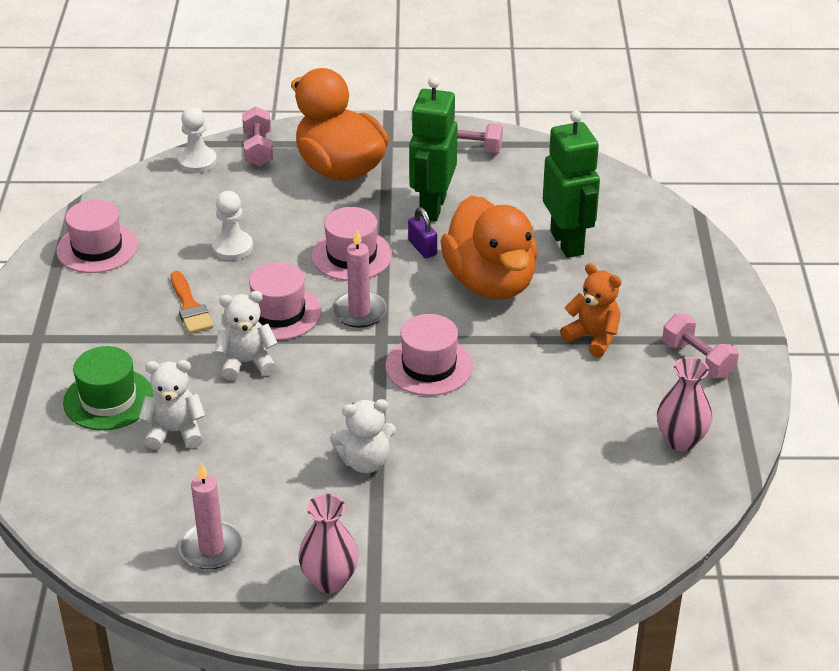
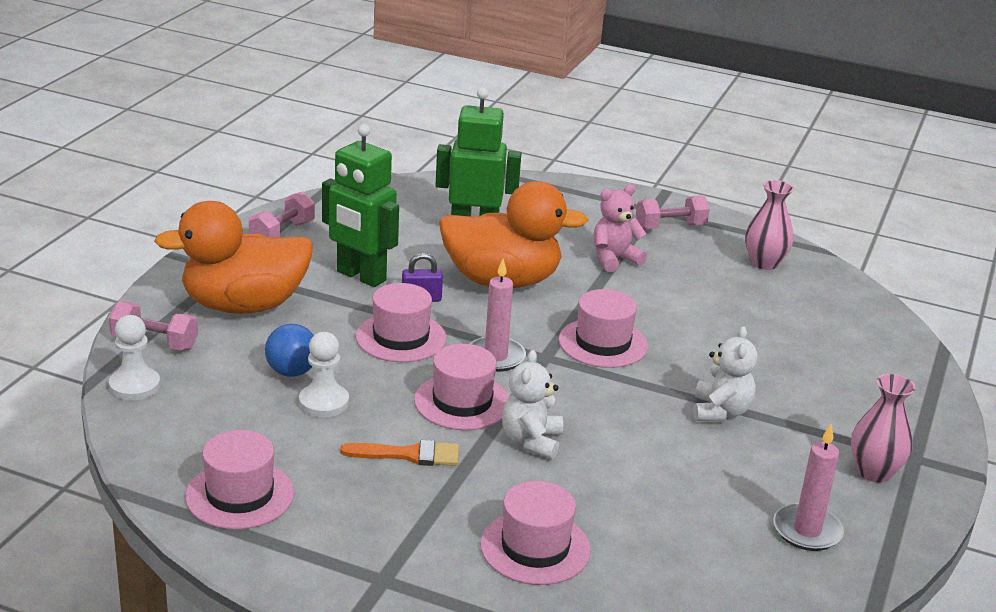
camera: 70 degrees left, 10 degrees down
green hat [63,346,154,430] -> pink hat [480,481,591,585]
white teddy bear [139,360,205,450] -> none
orange teddy bear [560,263,622,358] -> pink teddy bear [593,184,647,272]
none -> blue ball [265,324,314,377]

